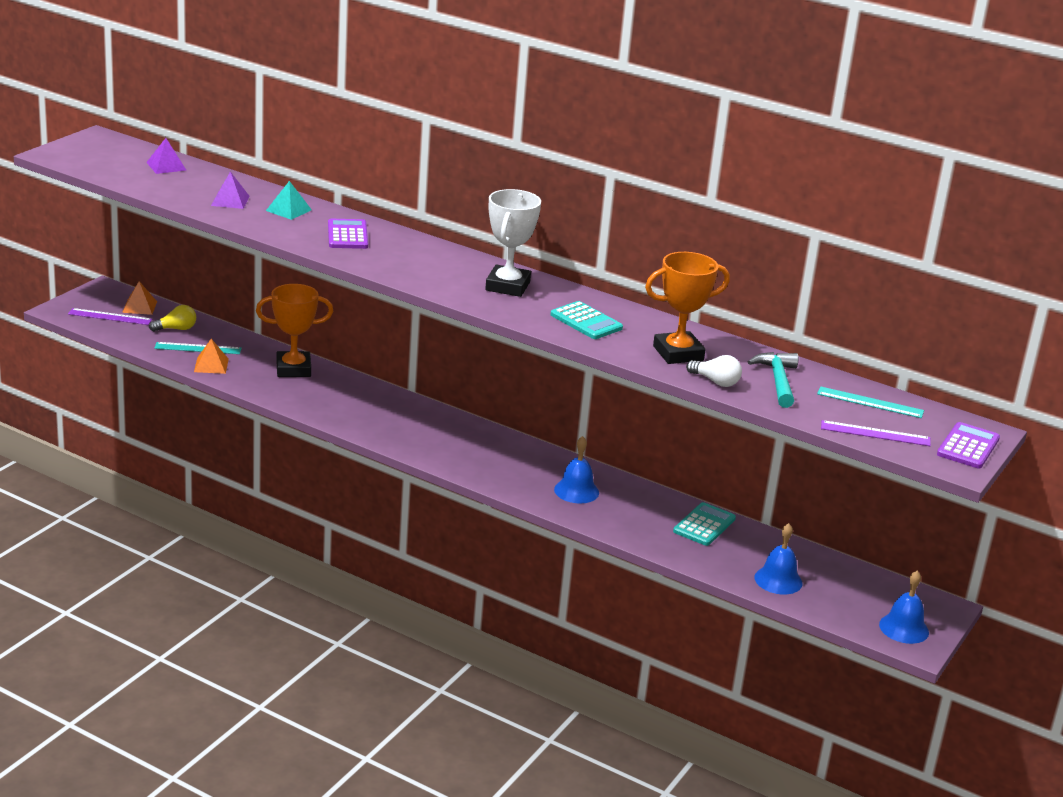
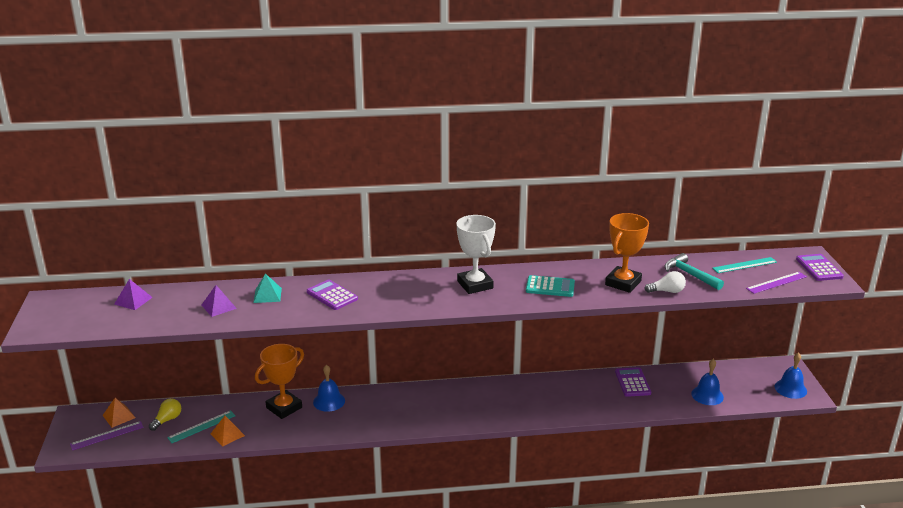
camera: 35 degrees left, 0 degrees up
blue bell [554,436,599,503] -> blue bell moved to [313,365,345,412]
turquoise calculator [673,502,736,546] -> purple calculator [615,367,651,397]

